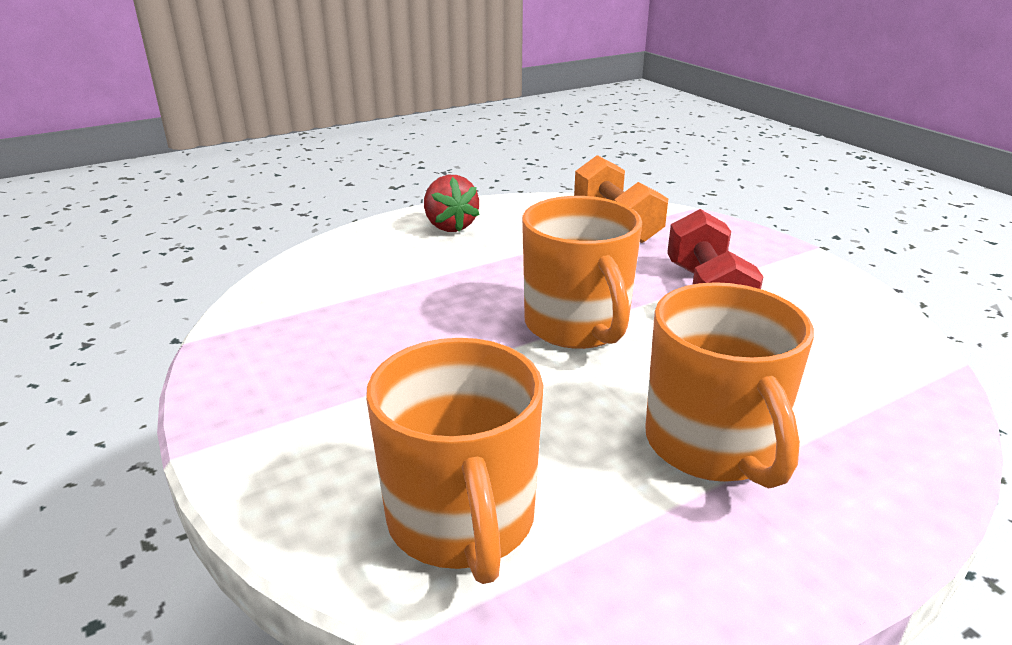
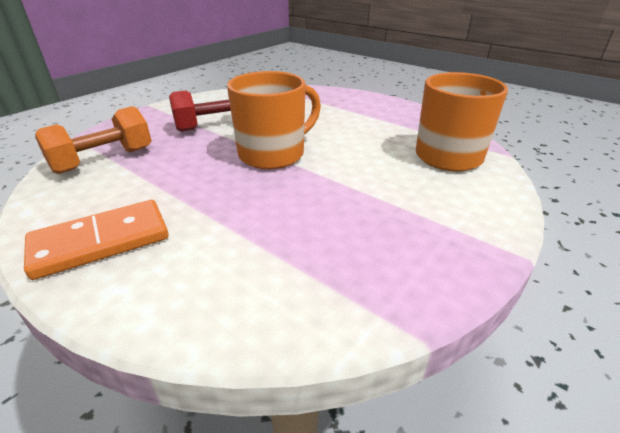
camera: 110 degrees left, 5 degrees up
red strawberry [424,175,480,232] -> orange domino [24,200,169,280]
orange mug [645,282,814,488] -> none

